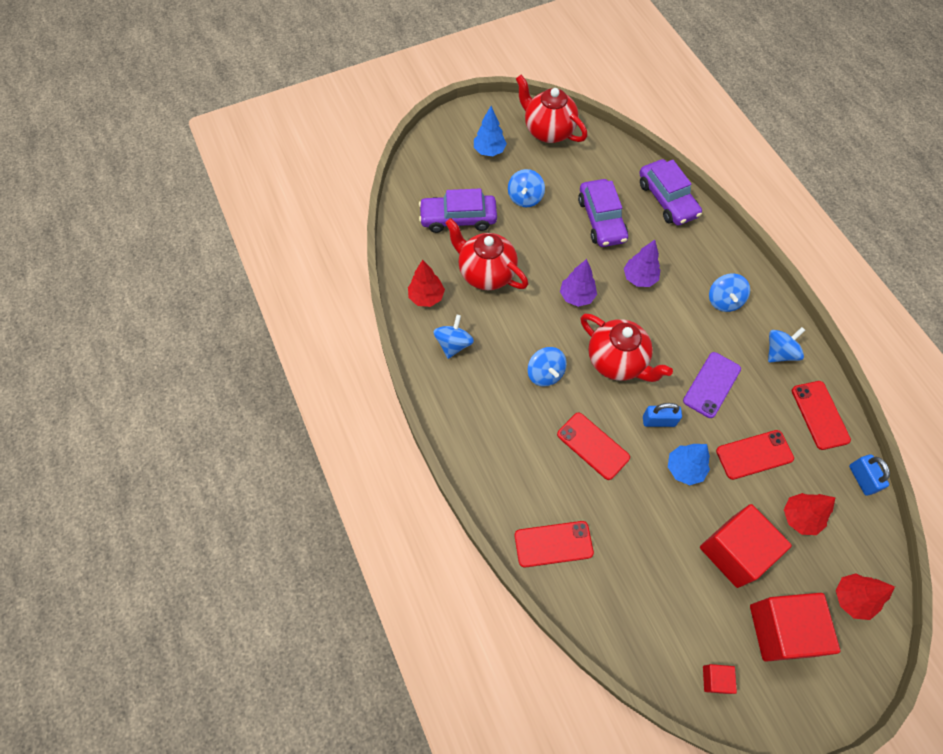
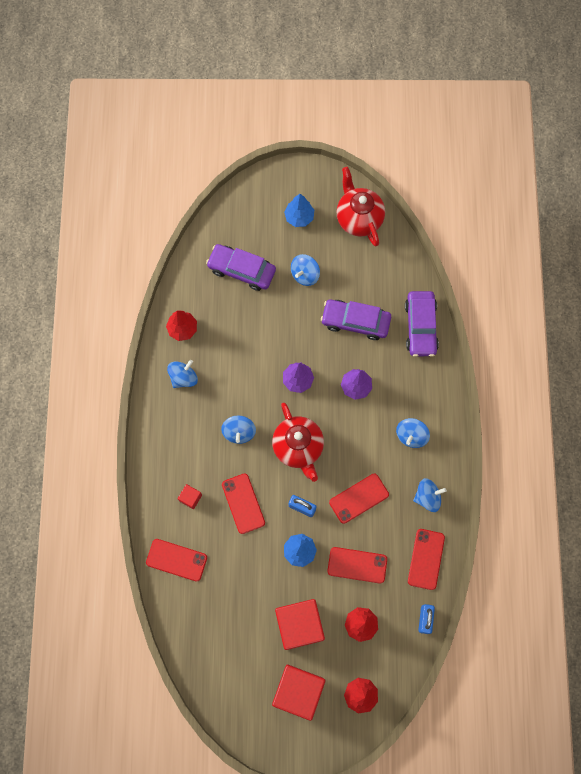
camera: 25 degrees right, 10 degrees up
red teapot [445,218,528,290] -> none
purple car [578,179,628,247] -> purple car turned 90 degrees clockwise [321,299,391,340]
purple phone [683,352,741,418] -> red phone [329,474,389,524]
red cube [703,664,737,694] -> red cube moved to [178,484,202,509]

